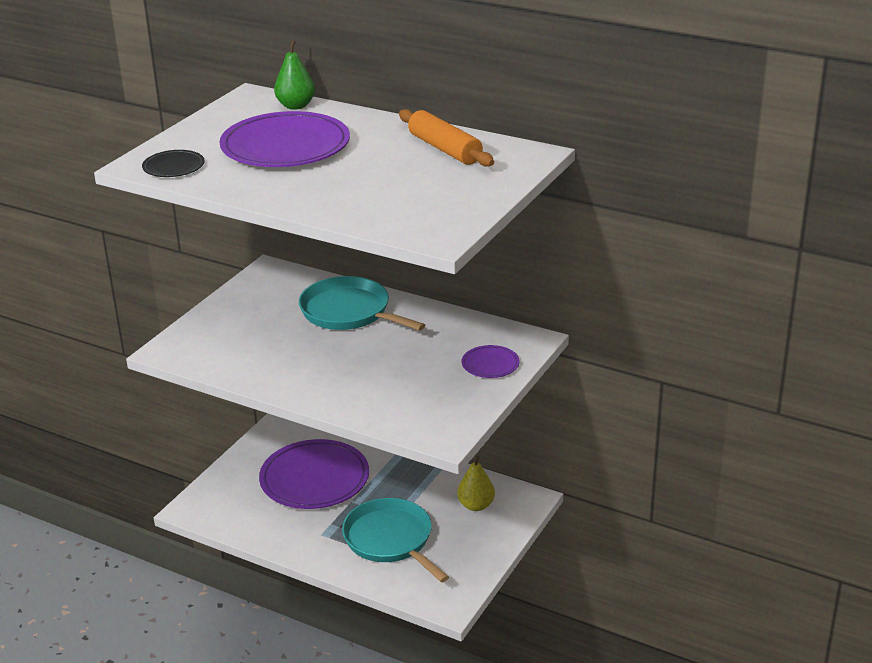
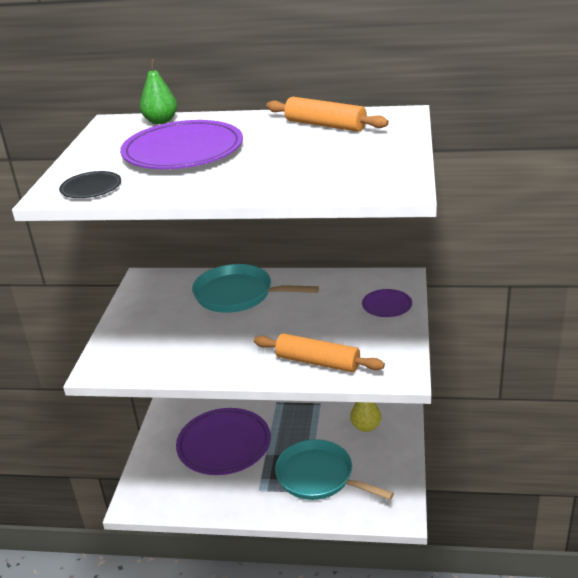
camera: 20 degrees left, 0 degrees up
none -> orange rolling pin [254,333,385,372]

